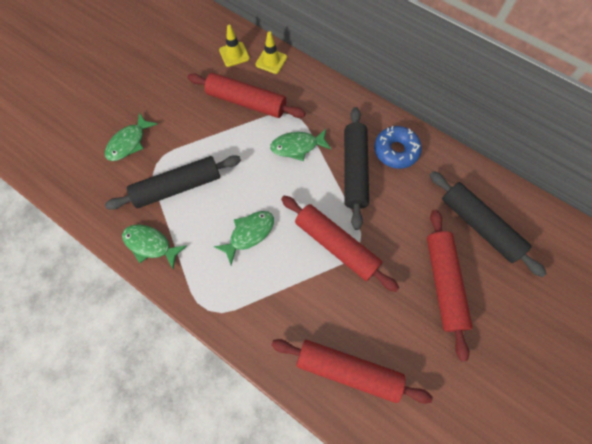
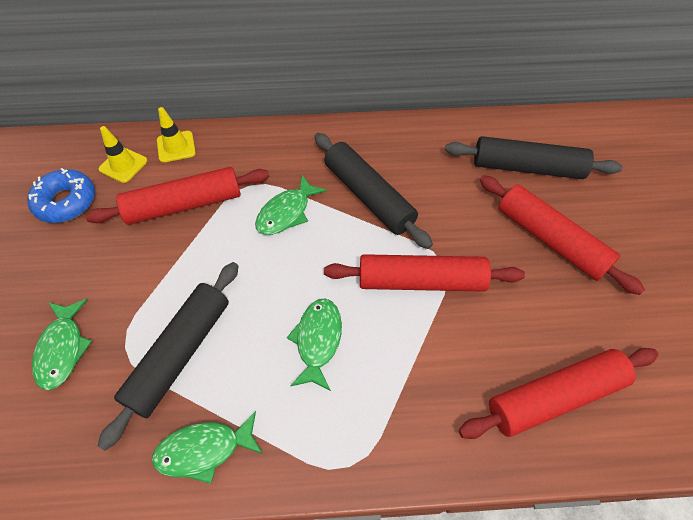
camera: 40 degrees left, 10 degrees down
blue donut [374,126,422,169] -> blue donut moved to [27,168,95,223]

